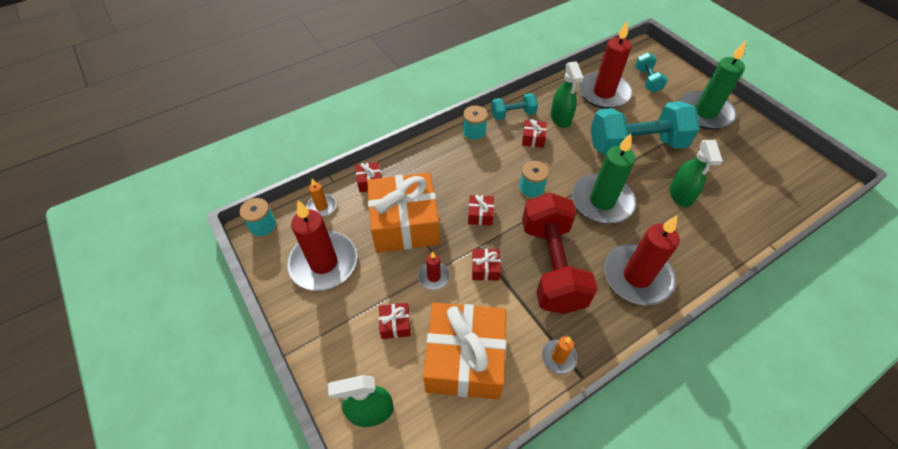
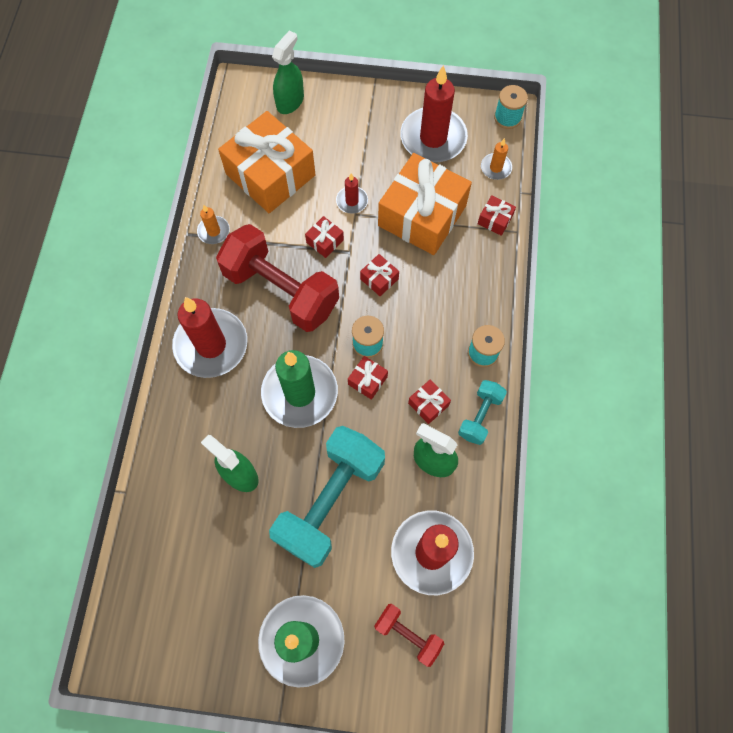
camera: 130 degrees right, 15 degrees up
red gift [379,303,411,339] -> red gift moved to [348,356,388,400]
turquoise dumbbell [635,52,668,93] -> red dumbbell [374,604,444,667]

